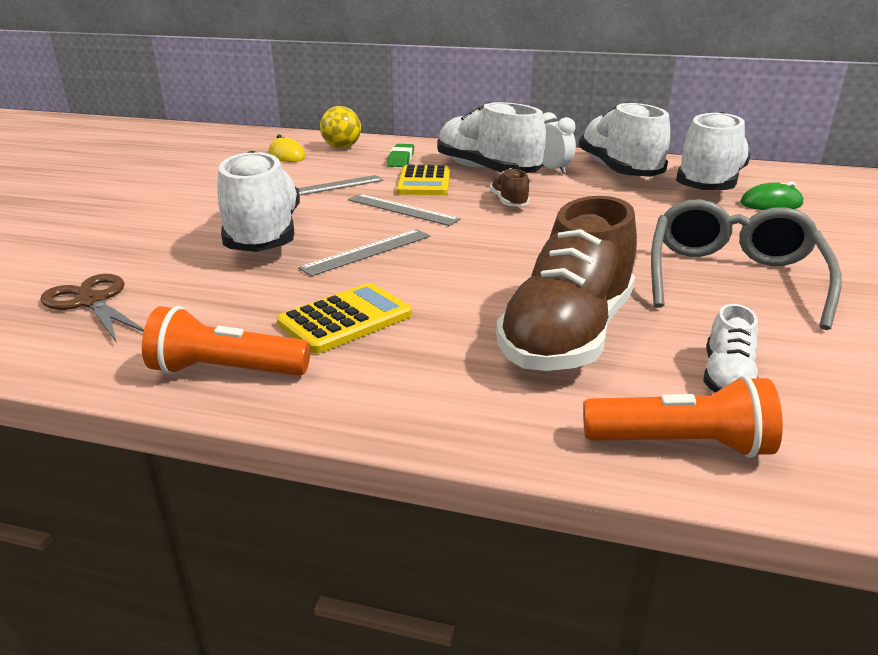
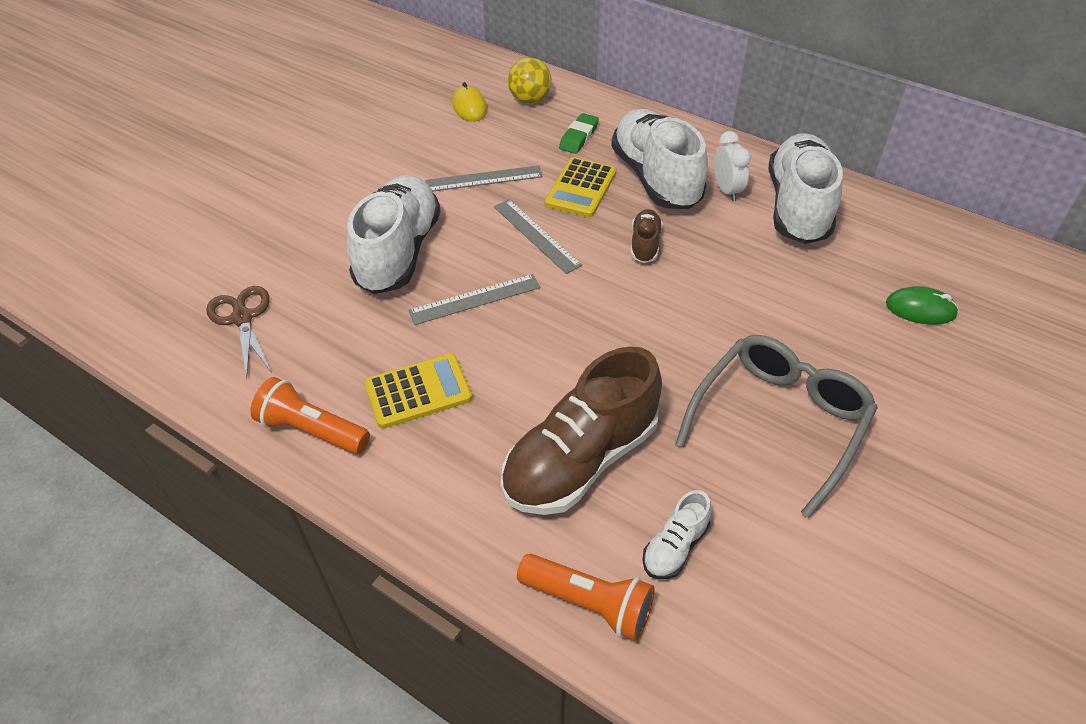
camera: 20 degrees right, 20 degrees up
white shoe [676,112,751,190] -> none

